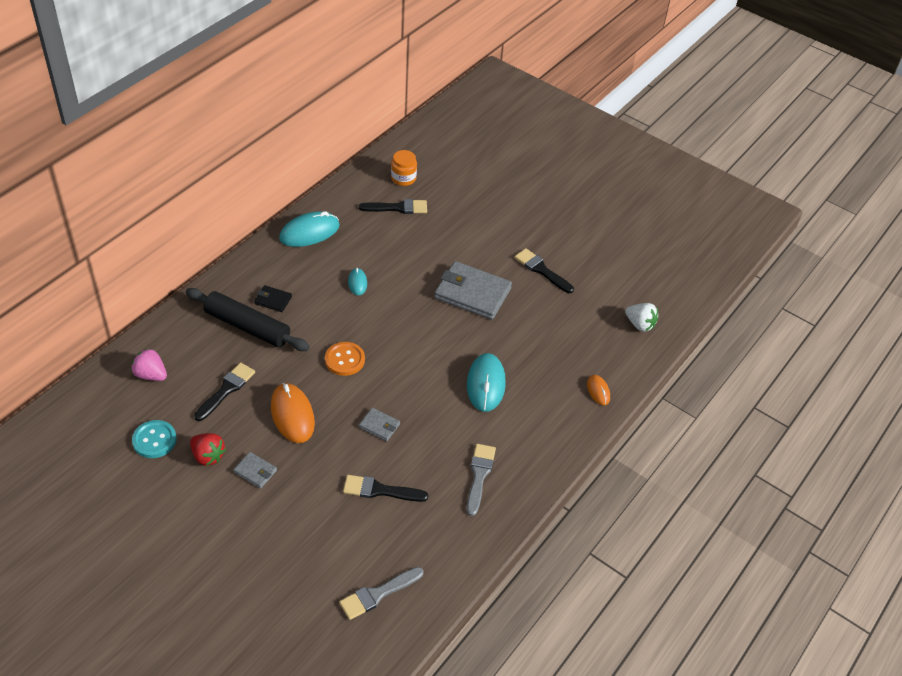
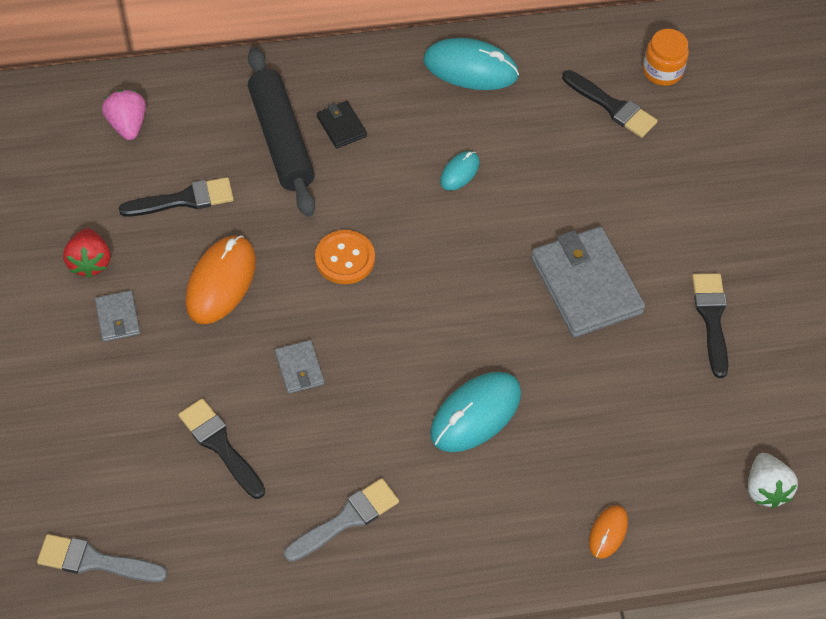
camera: 45 degrees right, 10 degrees up
turquoise button [132,420,176,458] -> none

